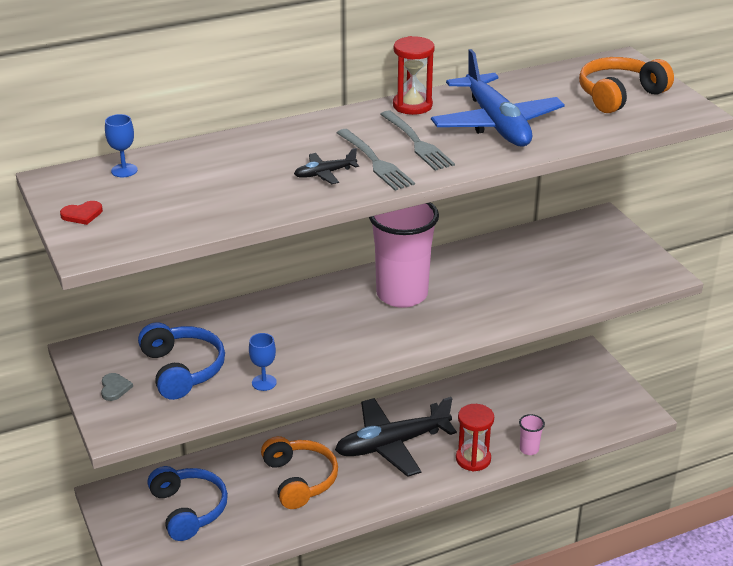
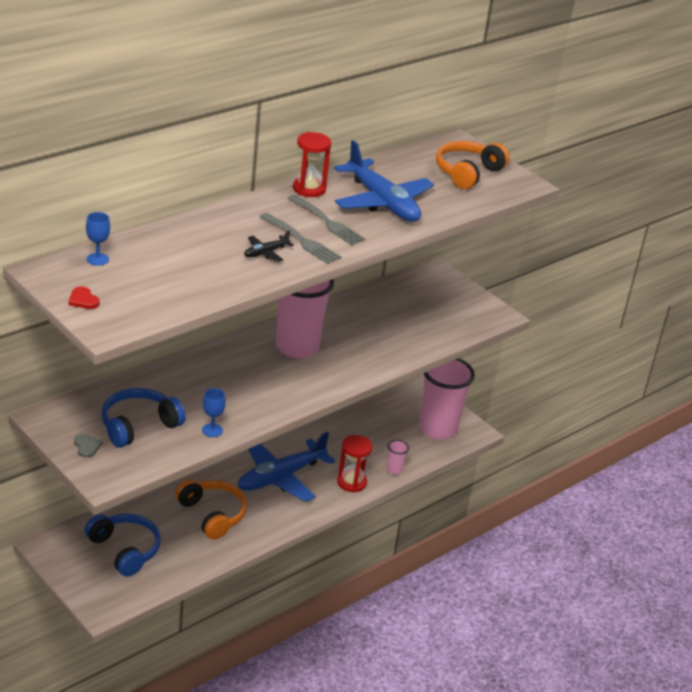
camera: 20 degrees left, 0 degrees up
red heart [60,201,103,225] -> red heart turned 90 degrees clockwise [68,287,100,309]
blue headphones [138,322,225,400] -> blue headphones turned 90 degrees counterclockwise [101,388,186,448]
black plane [335,397,457,477] -> blue plane [238,432,335,502]
none -> pink cup [419,358,475,440]

